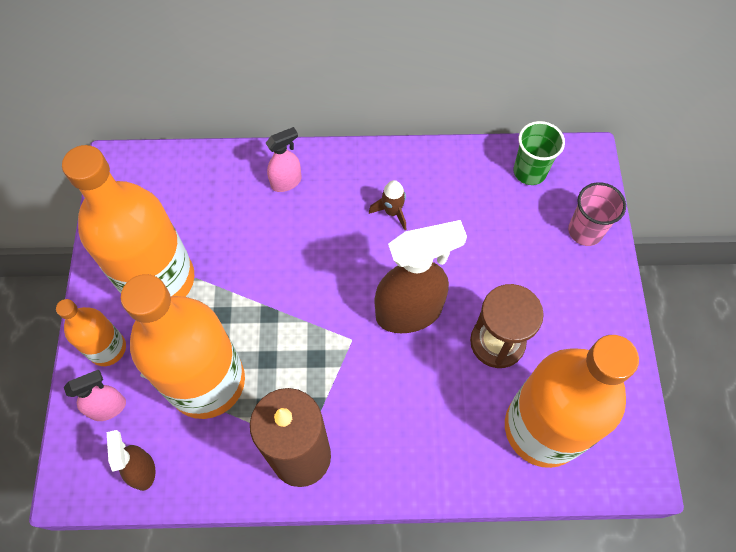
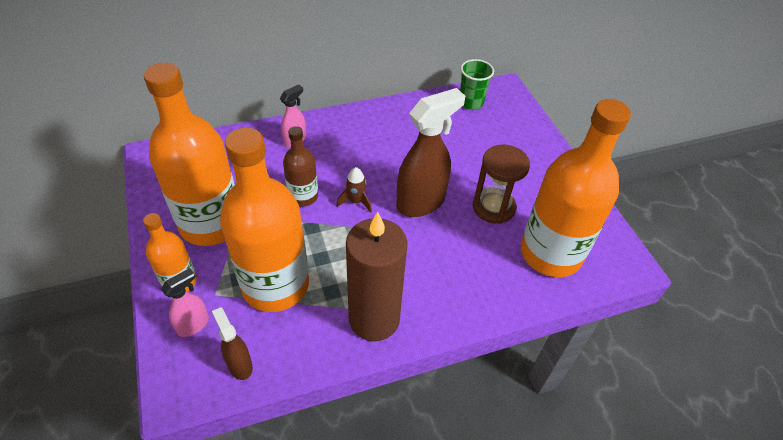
camera: 20 degrees left, 15 degrees down
brown rocket [369,180,406,230] -> brown rocket moved to [337,167,372,213]
pink cup [568,182,626,246] -> none
none -> brown bottle [283,126,318,207]

